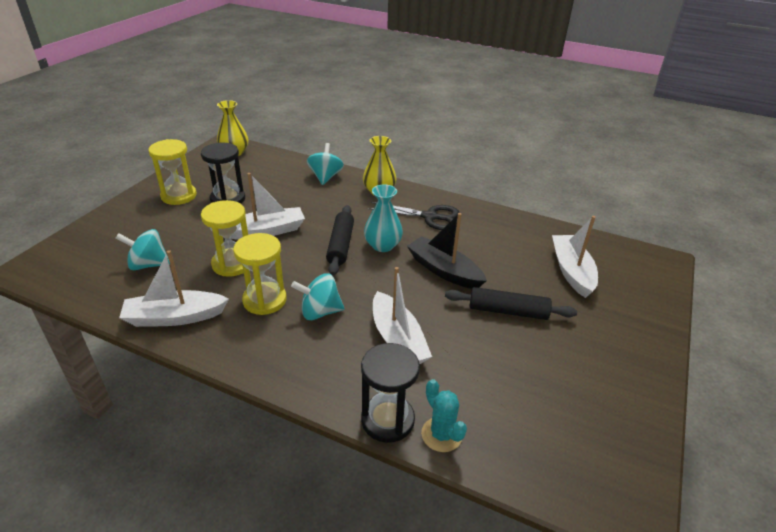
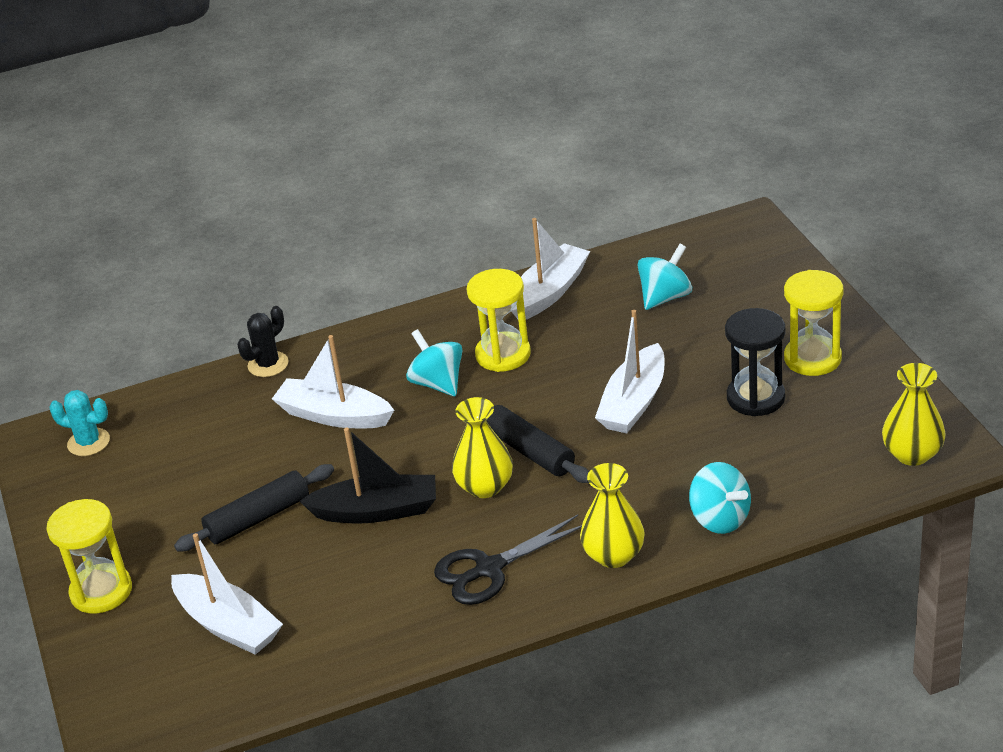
camera: 140 degrees right, 0 degrees up
yellow hourglass [201,200,248,277] -> yellow hourglass moved to [46,499,132,614]
turquoise spinning top [291,273,345,320] -> turquoise spinning top turned 75 degrees counterclockwise [406,329,463,396]
black hourglass [361,343,420,443] -> black cactus [237,306,289,377]
turquoise vase [364,184,403,252] -> yellow vase [452,397,513,498]
turquoise cactus [421,379,467,452] -> turquoise cactus moved to [49,390,110,456]

